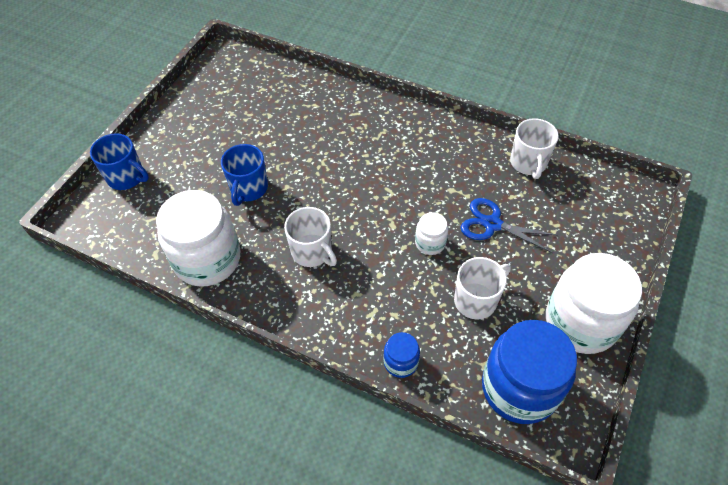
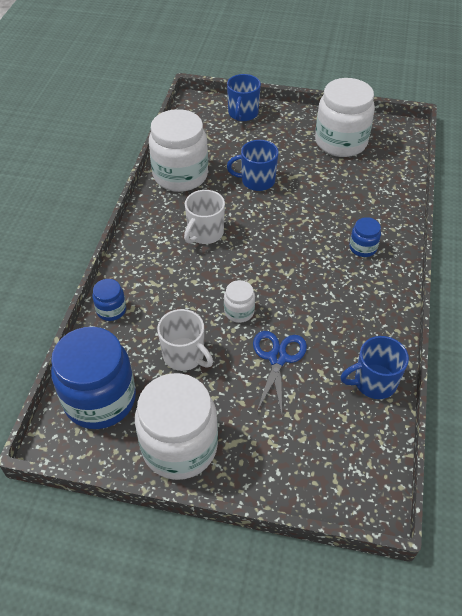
camera: 75 degrees right, 5 degrees down
white mug [510,118,559,179] -> blue mug [340,336,409,399]
none -> white jar [315,78,375,157]
none -> blue jar [349,217,381,257]

